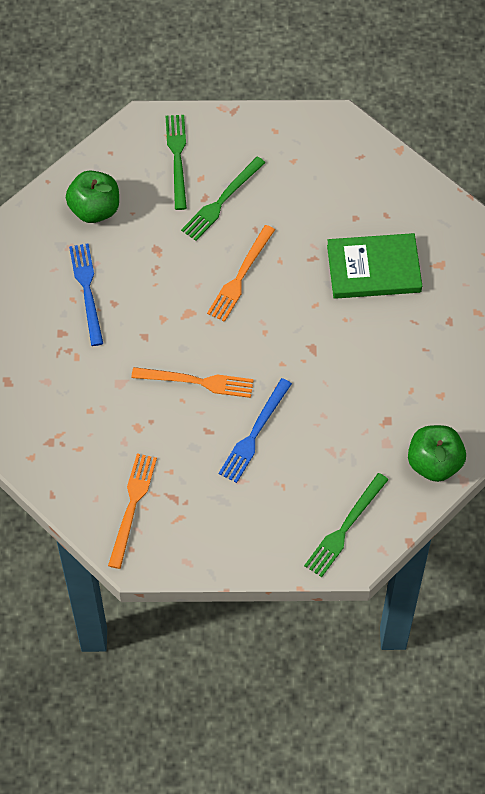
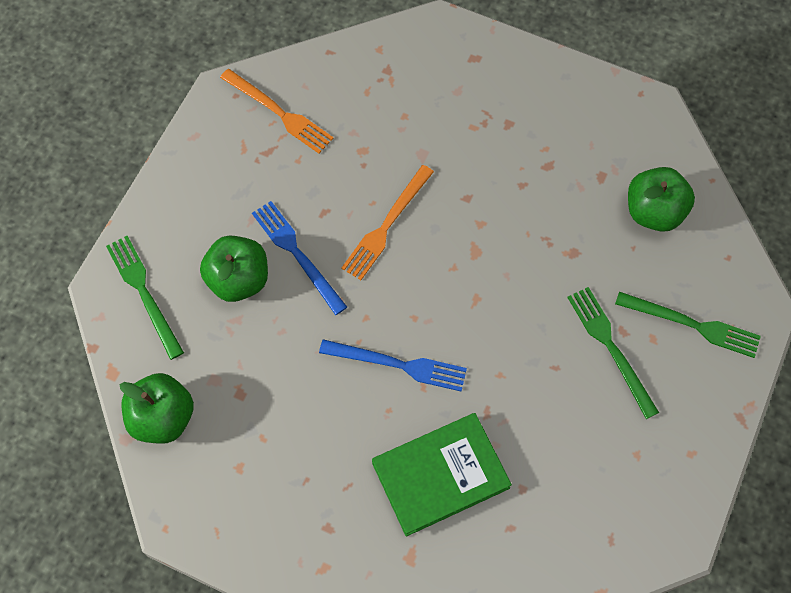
camera: 115 degrees right, 5 degrees up
blue fork [69,244,103,346] -> blue fork moved to [319,339,467,391]
orange fork [207,225,275,322] -> none
green book [327,233,422,299] -> green book turned 45 degrees clockwise [372,413,512,536]
none -> green apple [200,236,268,302]

